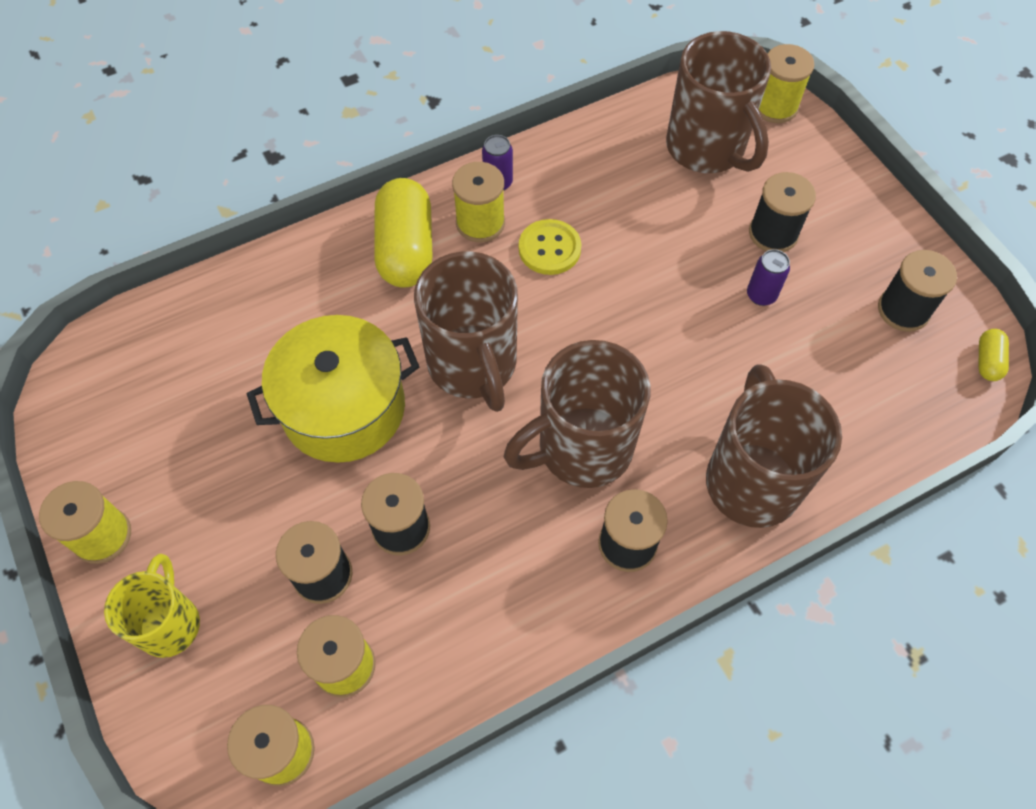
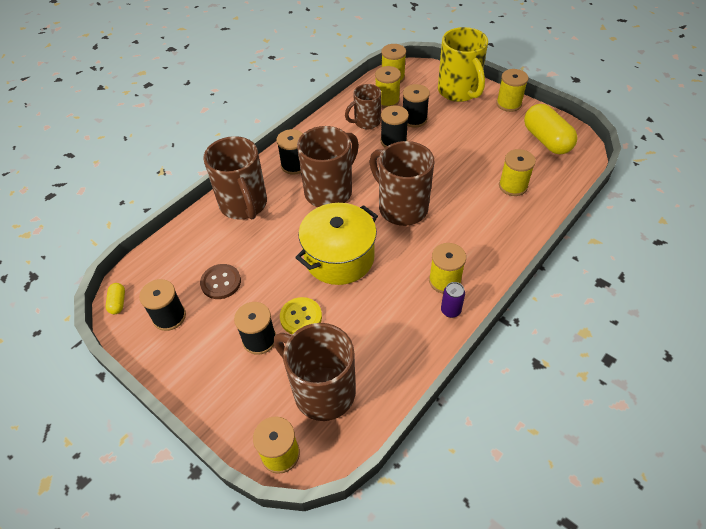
camera: 160 degrees right, 10 degrees down
yellow mug [104,554,200,658] -> yellow mug [438,27,488,102], size x1.65
yellow pot [247,315,419,463] -> yellow pot moved to [295,203,378,285]
yellow capsule [374,178,433,288] -> yellow capsule moved to [524,104,578,154]
yellow button [519,219,581,275] -> yellow button moved to [280,297,322,334]
purple can [747,249,790,306] -> none
none -> brown button [200,264,241,299]
none -> brown mug [345,84,381,129]
none -> yellow spool [499,149,536,196]

